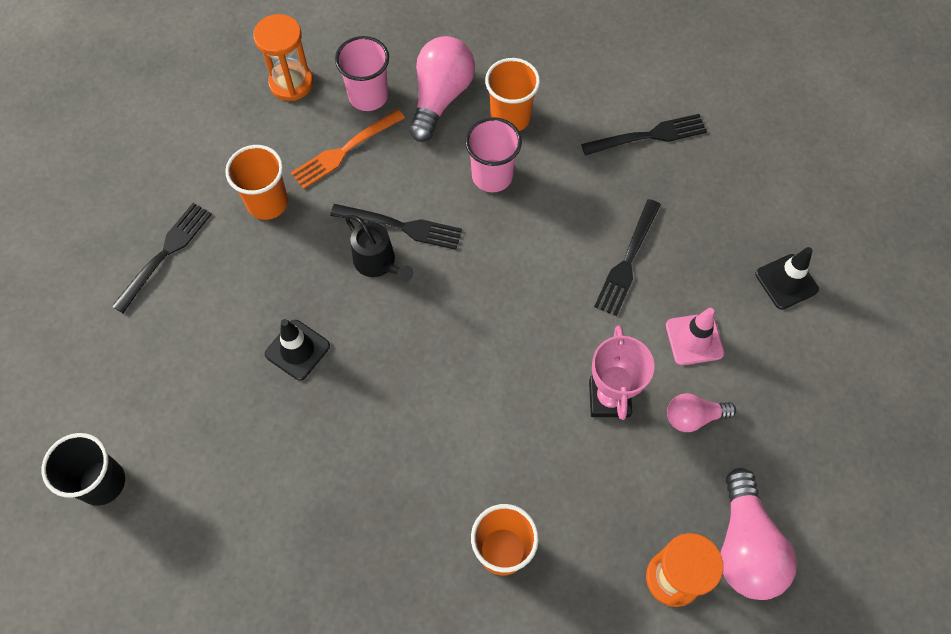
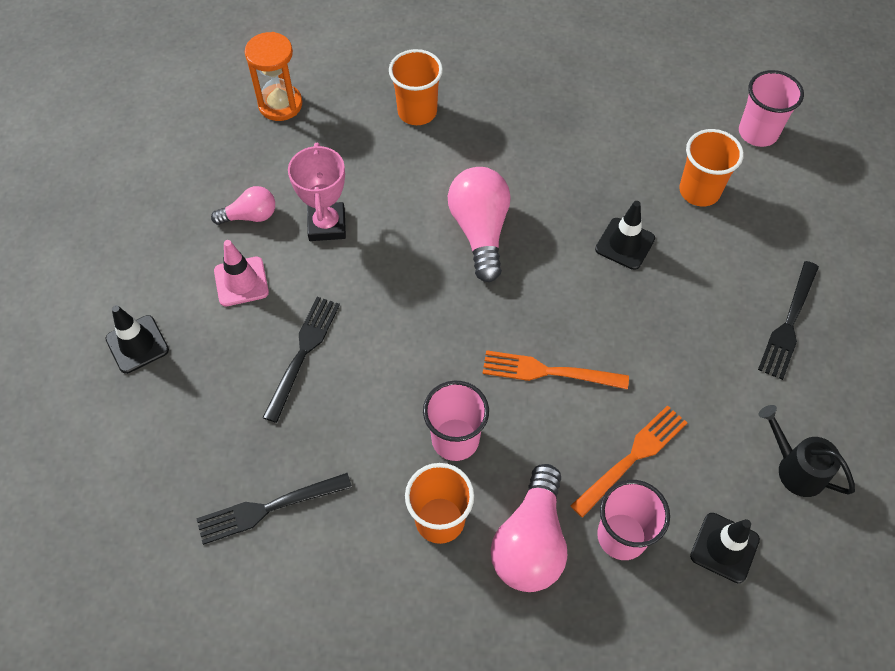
camera: 175 degrees right, 5 degrees down
black cup [42,433,125,506] -> pink cup [739,70,804,147]
orange cup [225,145,288,220] -> orange cup moved to [679,129,744,207]
orange hourglass [253,14,313,101] -> black traffic cone [690,513,760,583]
black fork [330,204,462,250] -> orange fork [483,350,629,390]
black watering can [345,215,413,282] -> black watering can moved to [758,405,855,497]
pink light bulb [721,468,797,600] -> pink light bulb moved to [448,167,511,282]

